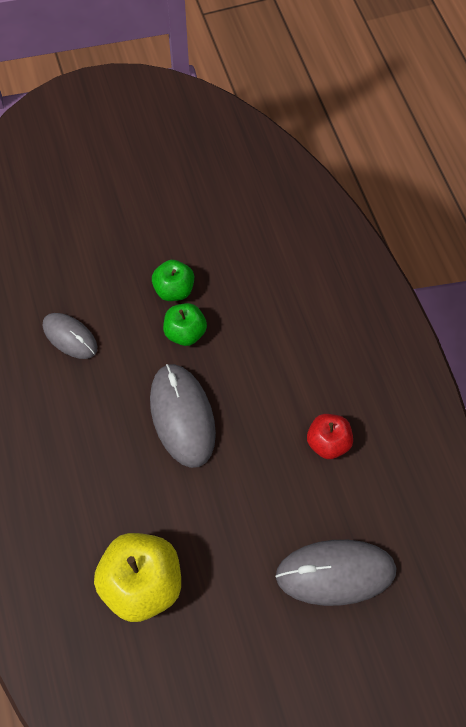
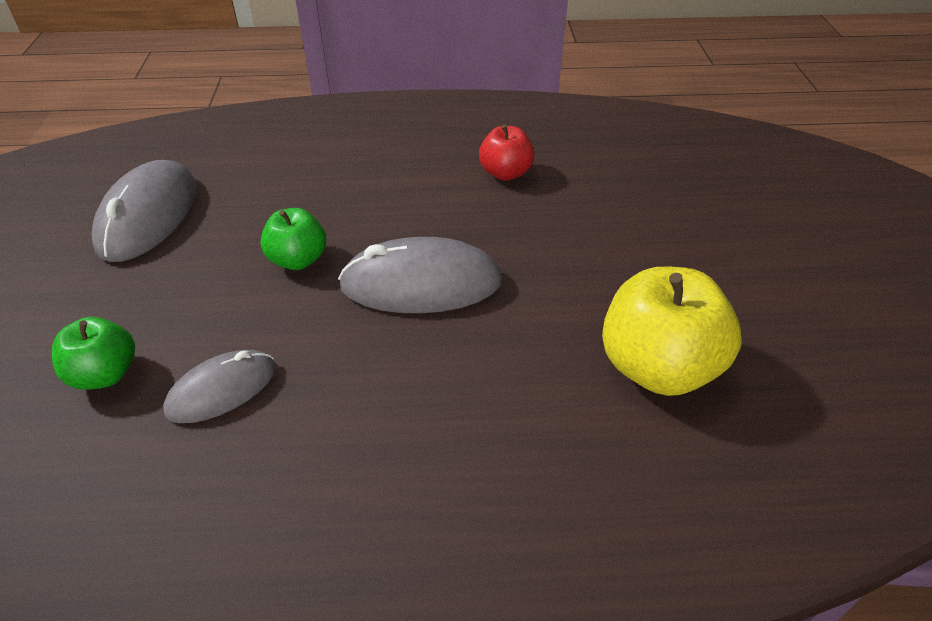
camera: 75 degrees left, 20 degrees down
green apple [152,260,194,301] -> green apple moved to [52,317,135,389]
grey mouse [276,540,396,606] -> grey mouse moved to [91,160,196,262]

